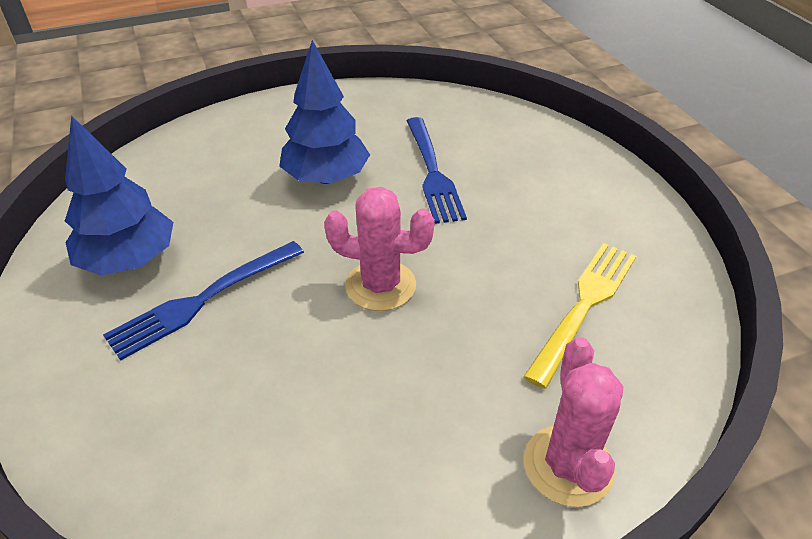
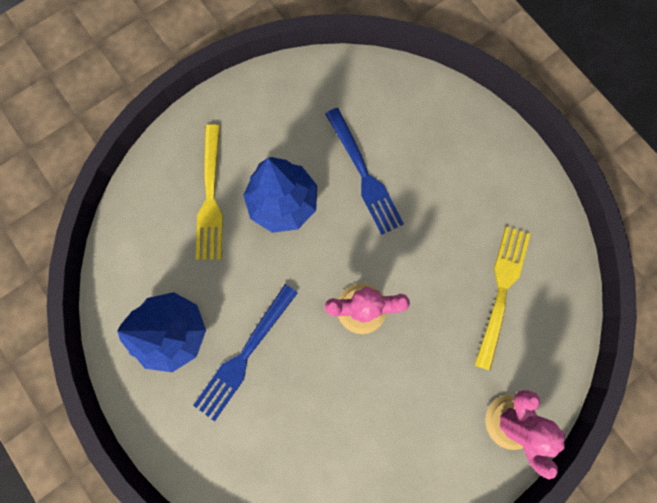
camera: 15 degrees left, 35 degrees up
none -> yellow fork [196,125,223,260]

